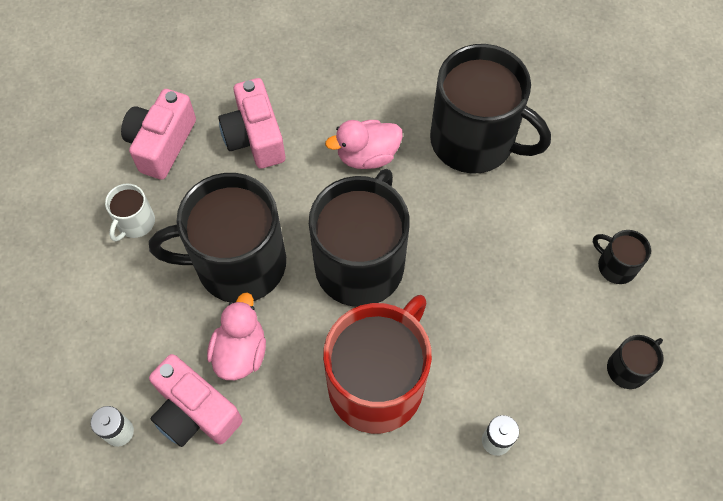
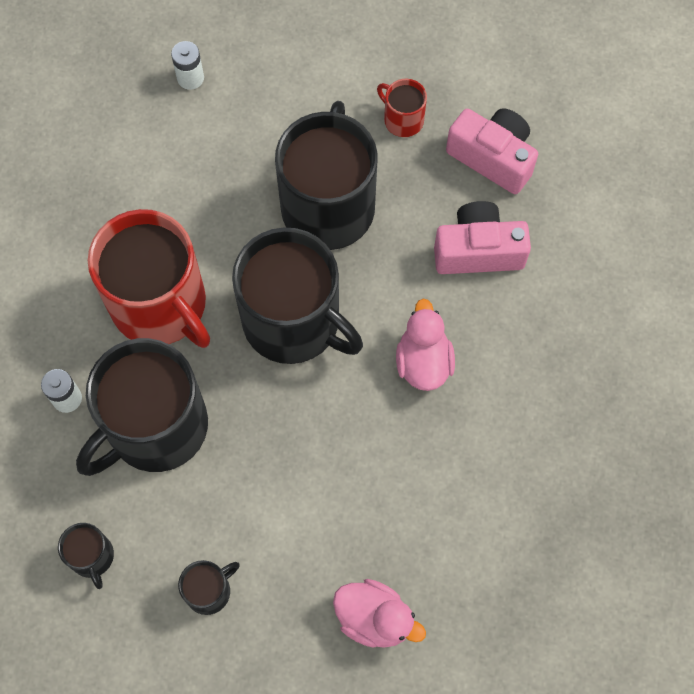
camera: 105 degrees right, 5 degrees up
white mug [105,183,155,242] -> red mug [377,79,427,137]
pink camera [149,354,243,447] -> none
pink duck [207,292,266,380] -> pink duck moved to [333,579,426,648]
black mug [430,44,551,174] -> black mug moved to [76,338,208,476]

